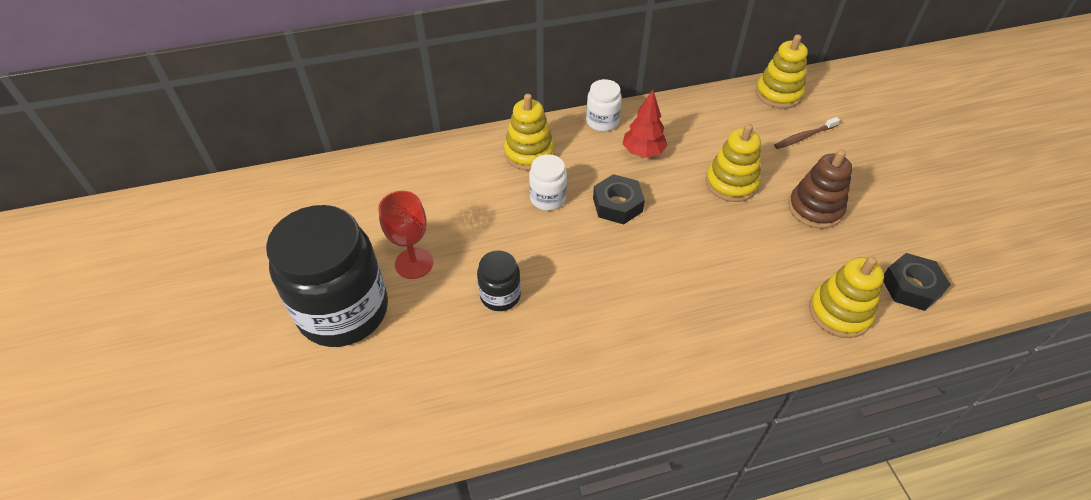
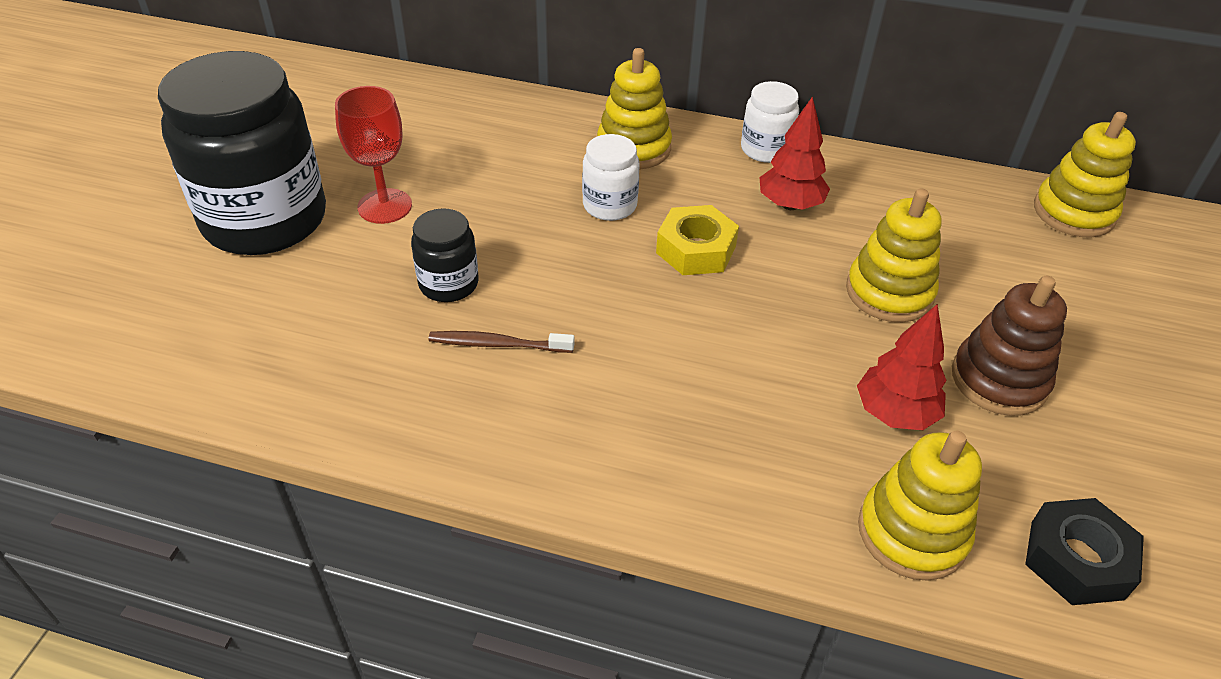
camera: 30 degrees right, 5 degrees down
black nut [593,174,645,224] -> yellow nut [656,205,739,275]
brown toothbrush [774,117,840,149] -> brown toothbrush moved to [428,331,574,353]
none -> red tree [857,304,947,430]

